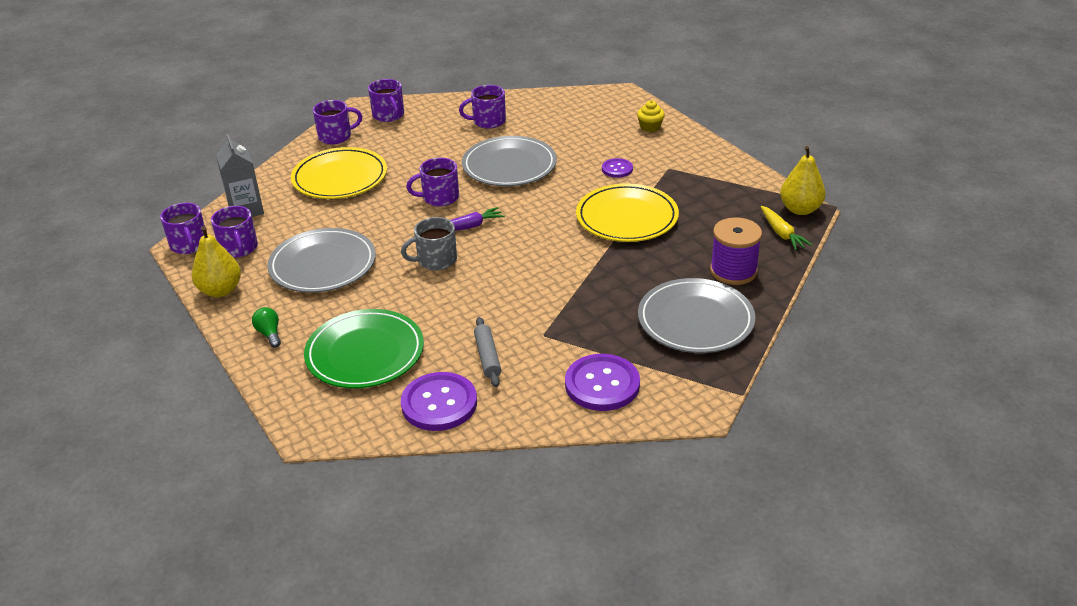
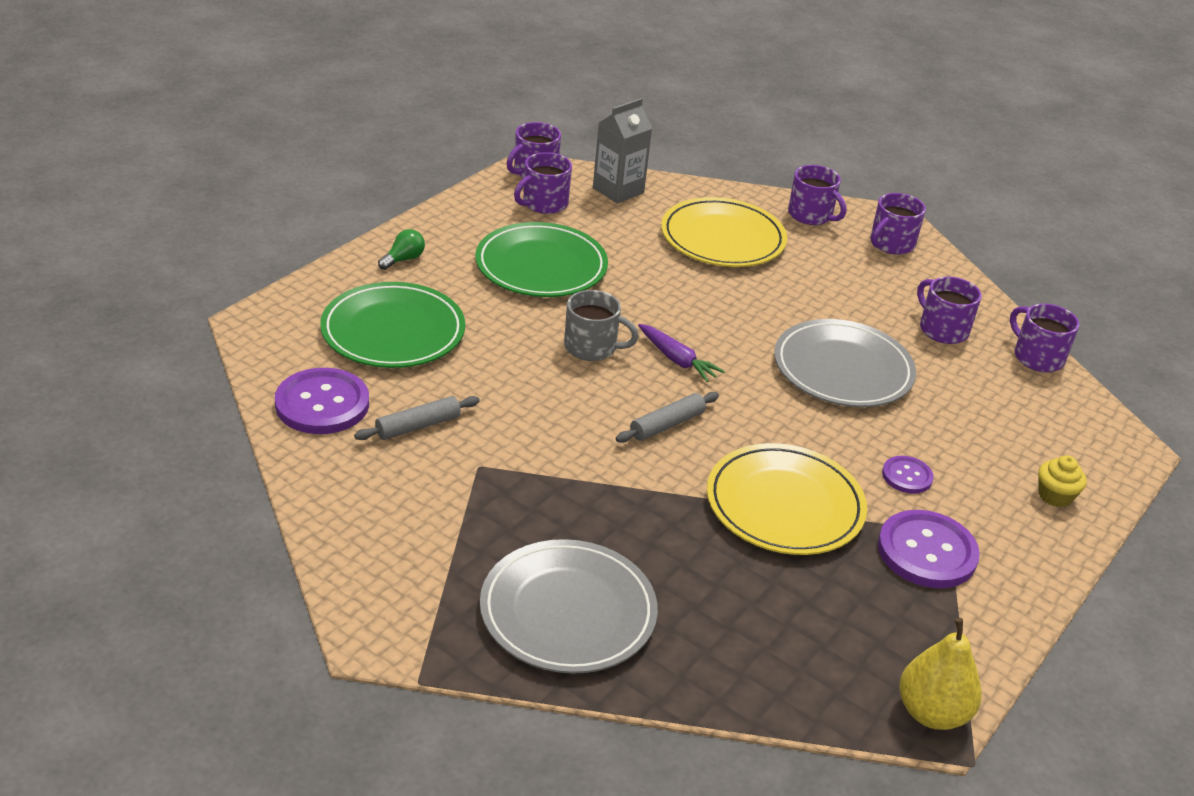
camera: 65 degrees right, 0 degrees up
yellow pear [192,227,241,297] -> none
grey plate [267,228,376,293] -> green plate [475,222,608,297]
grey mug [401,217,457,270] -> grey mug turned 150 degrees clockwise [564,290,639,361]
purple mug [406,158,459,206] -> purple mug moved to [1010,304,1079,372]
purple button [565,354,640,411] -> purple button moved to [878,510,980,588]
purple spool [710,217,762,285] -> none
yellow carrot [760,206,812,250] -> none
none -> grey rolling pin [616,392,719,443]

